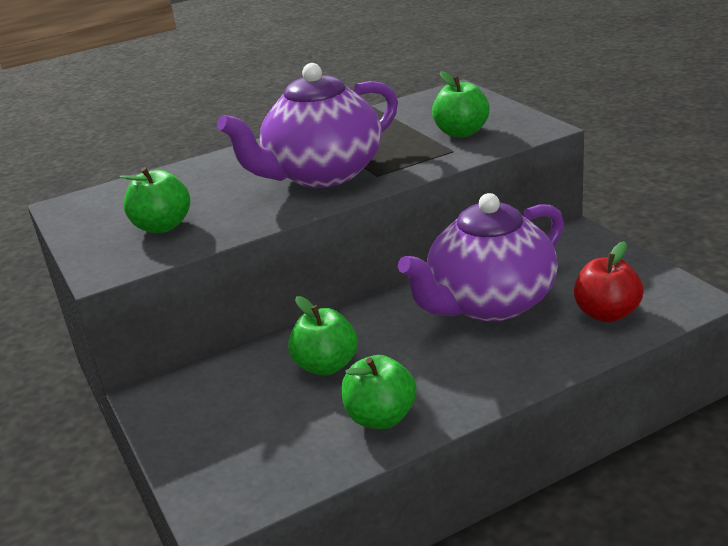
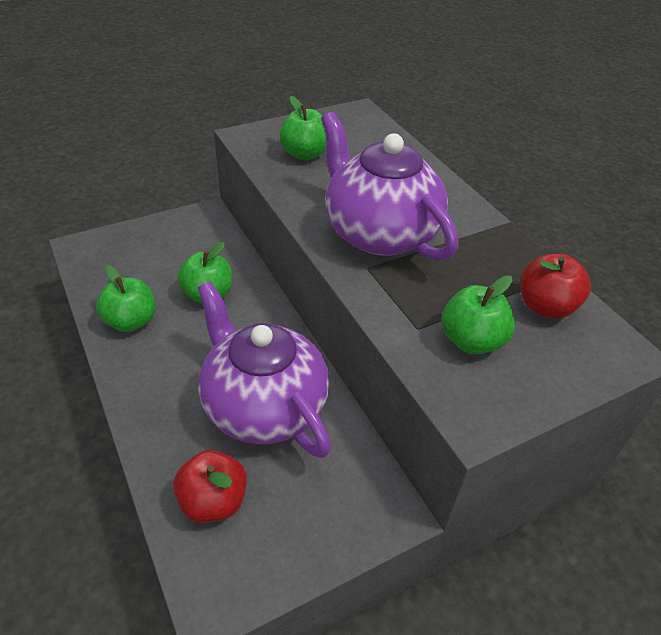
camera: 85 degrees right, 15 degrees up
none -> red apple [521,254,591,319]

